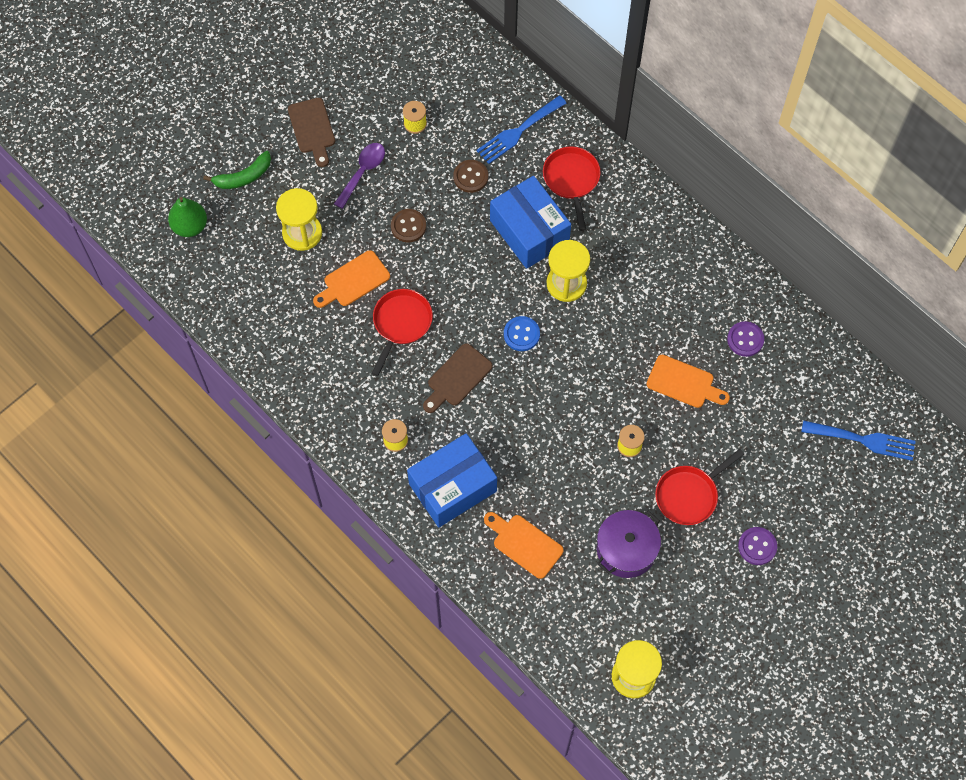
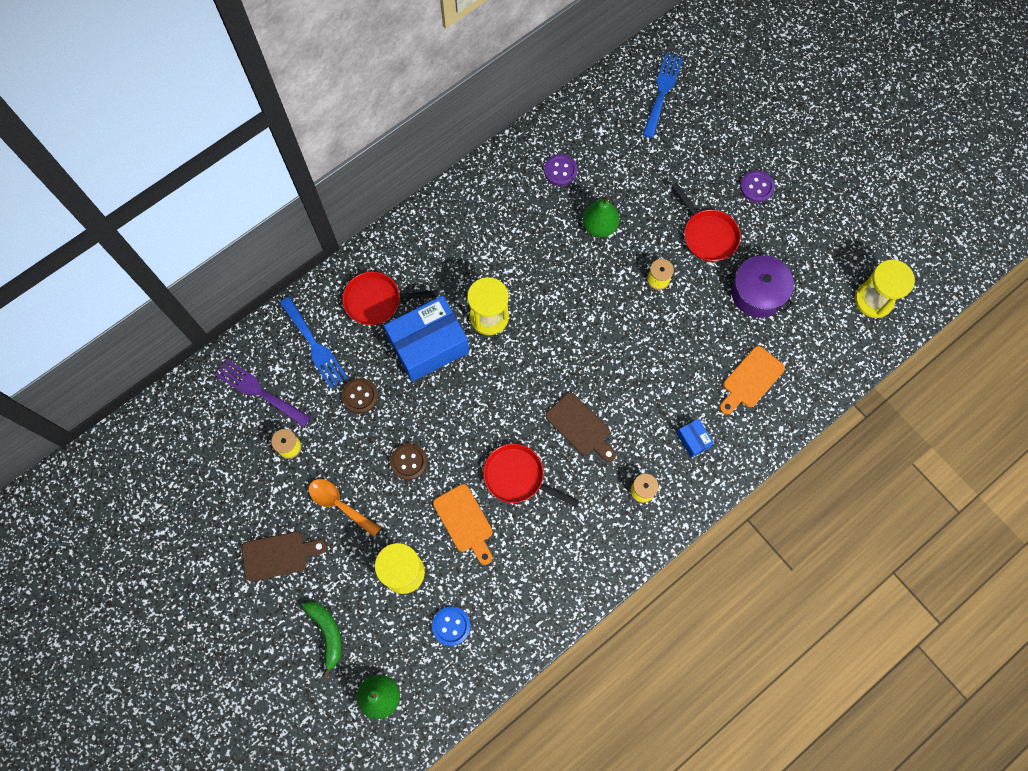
camera: 85 degrees left, 5 degrees up
purple spoon [334,143,385,209] -> orange spoon [309,479,381,537]
blue box [407,433,497,527] -> blue box [676,419,714,458], size x0.43
blue button [504,316,540,351] -> blue button moved to [432,606,471,646]
orange cutting board [647,355,730,408] -> green pear [583,195,620,237]
none -> purple fork [215,359,311,427]

